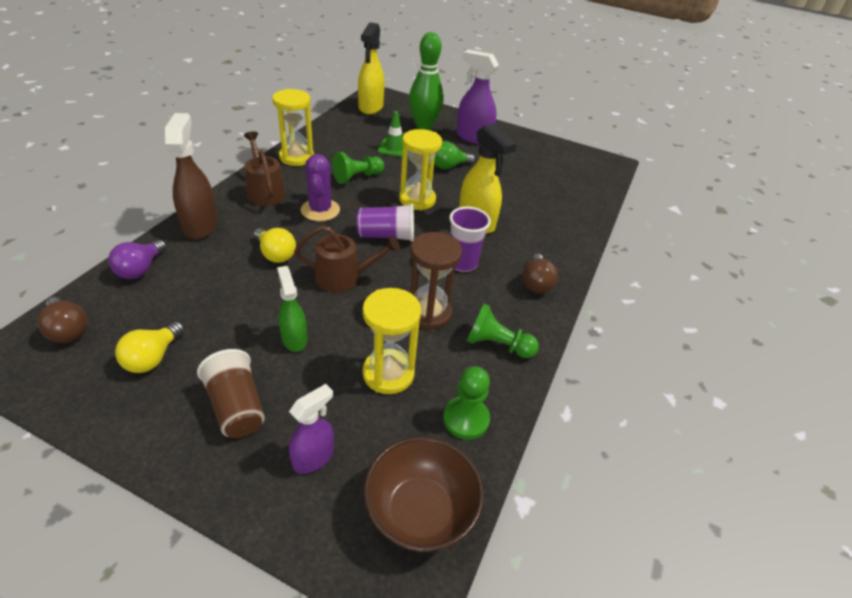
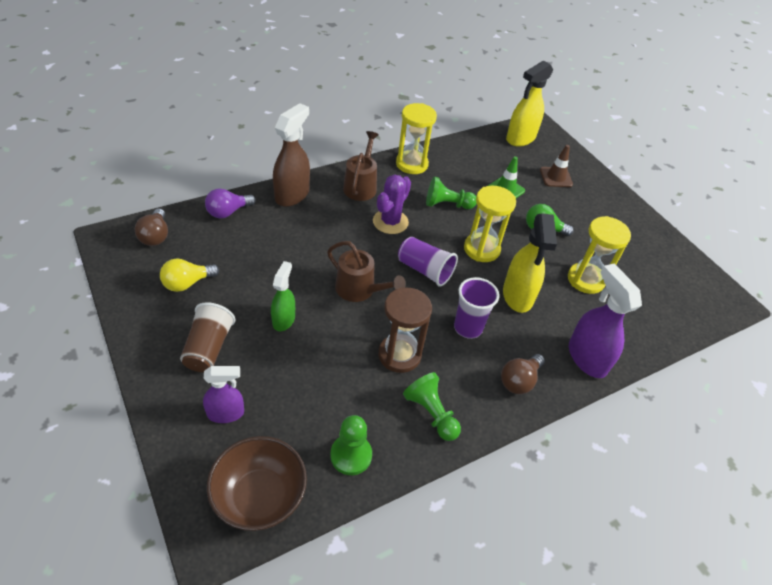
camera: 35 degrees right, 5 degrees up
yellow light bulb [254,228,296,263] -> none
yellow hourglass [363,288,421,394] -> yellow hourglass moved to [568,216,631,294]
green bowling pin [409,32,444,130] -> brown traffic cone [540,145,573,187]
purple spray bottle [456,50,499,145] -> purple spray bottle moved to [569,263,642,378]

